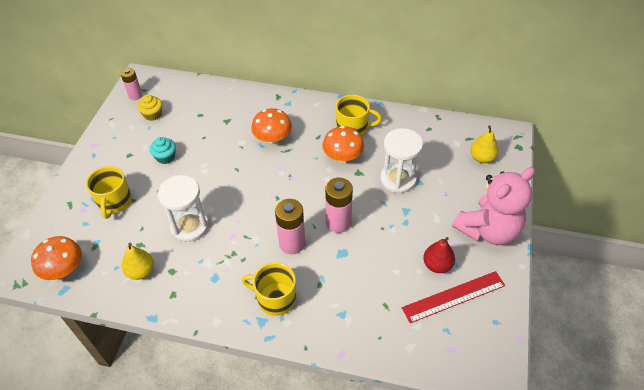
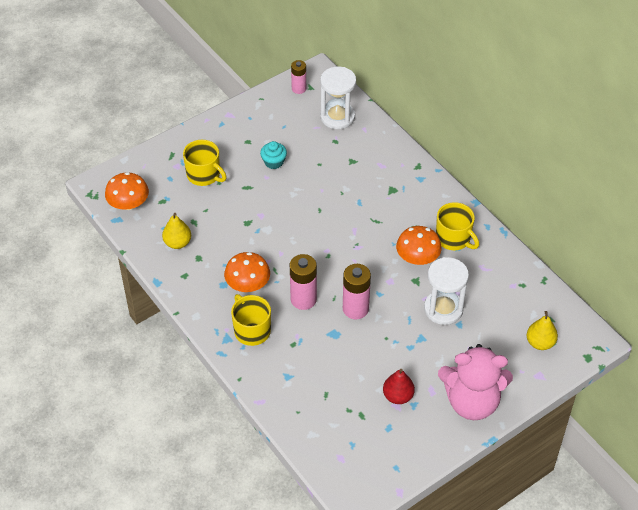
camera: 40 degrees right, 0 degrees up
yellow mug [86,166,132,219] -> yellow mug turned 90 degrees counterclockwise [183,140,227,186]
yellow cupcake [138,94,162,121] -> none
white hourglass [158,175,209,242] -> white hourglass moved to [320,67,356,129]
orange mushroom [251,108,292,144] -> orange mushroom moved to [224,252,270,292]
red ruler [402,271,506,323] -> none

